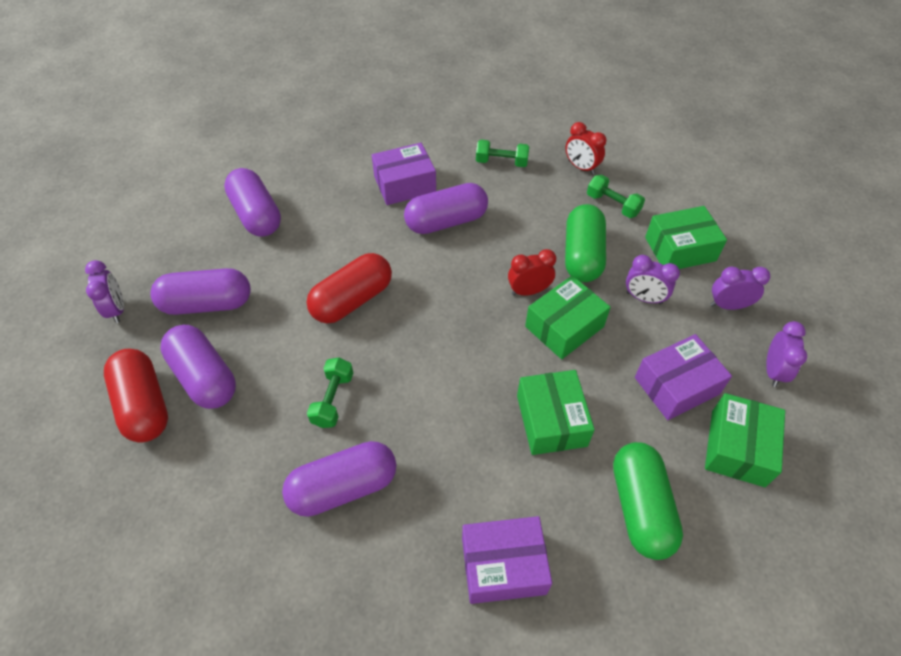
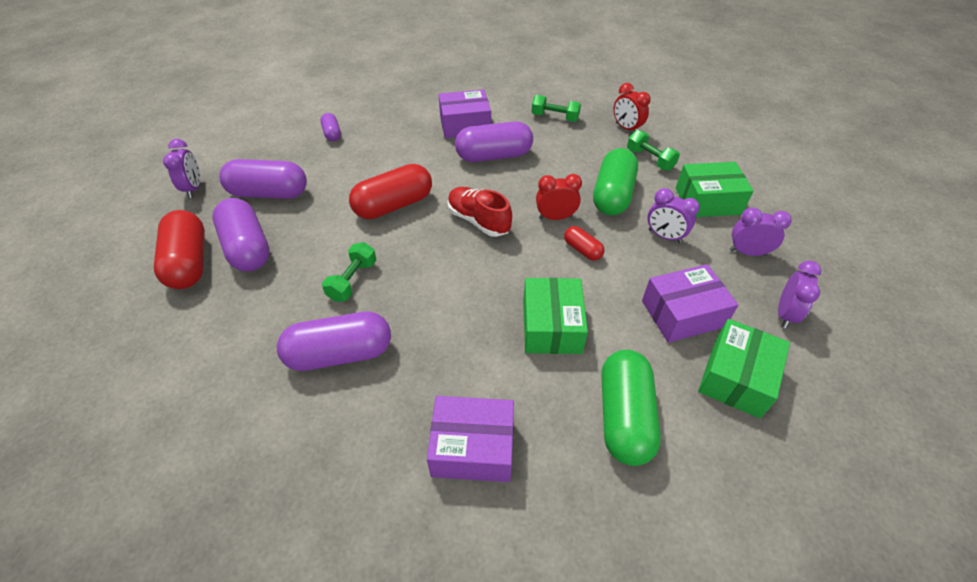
camera: 10 degrees right, 5 degrees down
purple capsule [224,168,281,237] -> purple capsule [320,113,341,141], size x0.50
green box [525,275,611,359] -> red capsule [564,226,604,261]
none -> red shoe [448,187,512,237]

